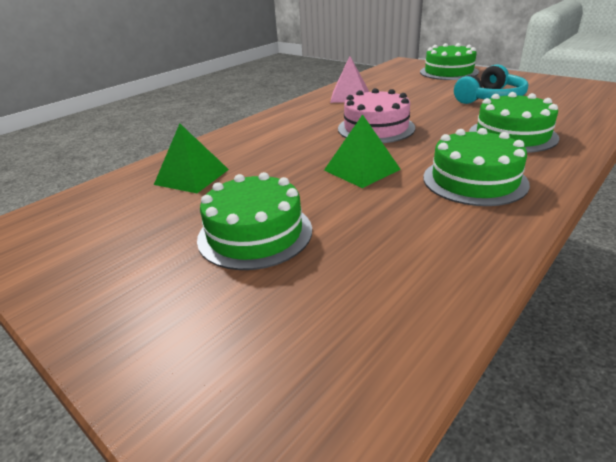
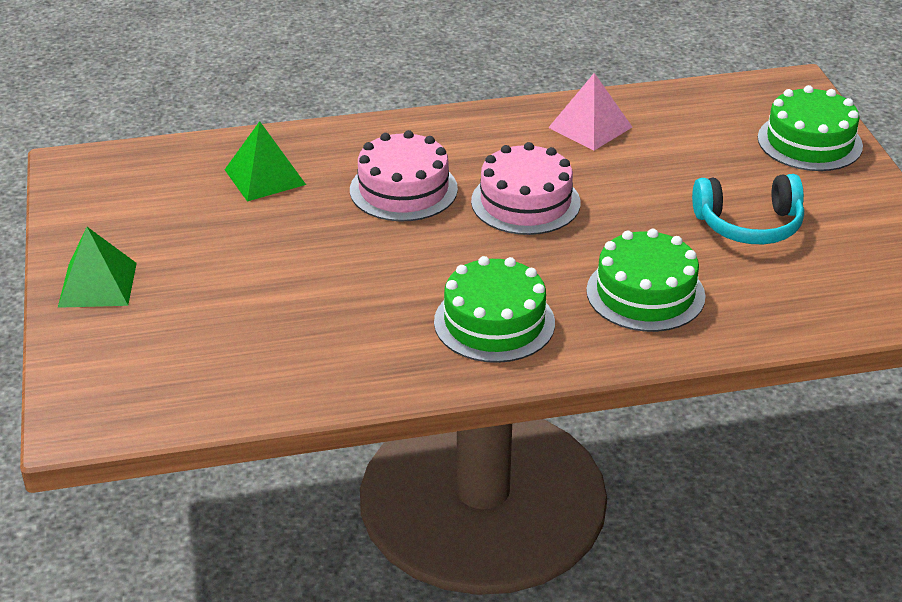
camera: 35 degrees right, 5 degrees up
green cake [197,172,312,270] -> none
green pyramid [324,114,401,188] -> green pyramid moved to [58,227,137,308]
none -> pink cake [350,130,458,221]

